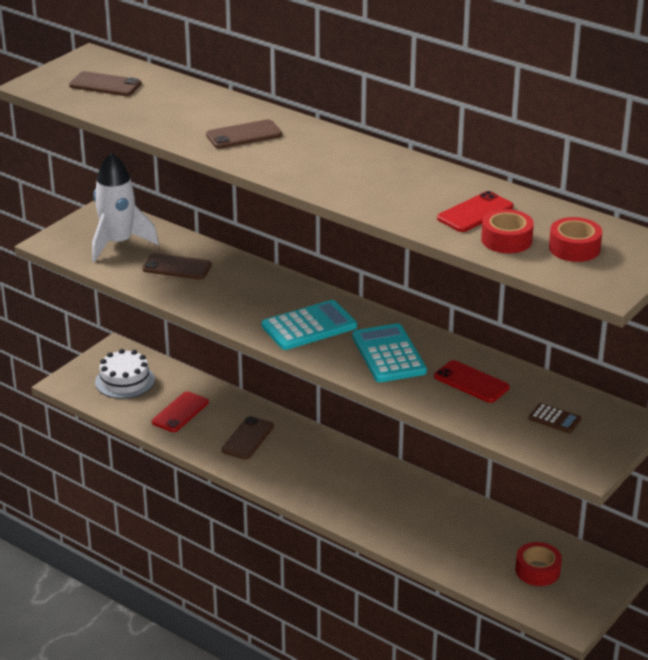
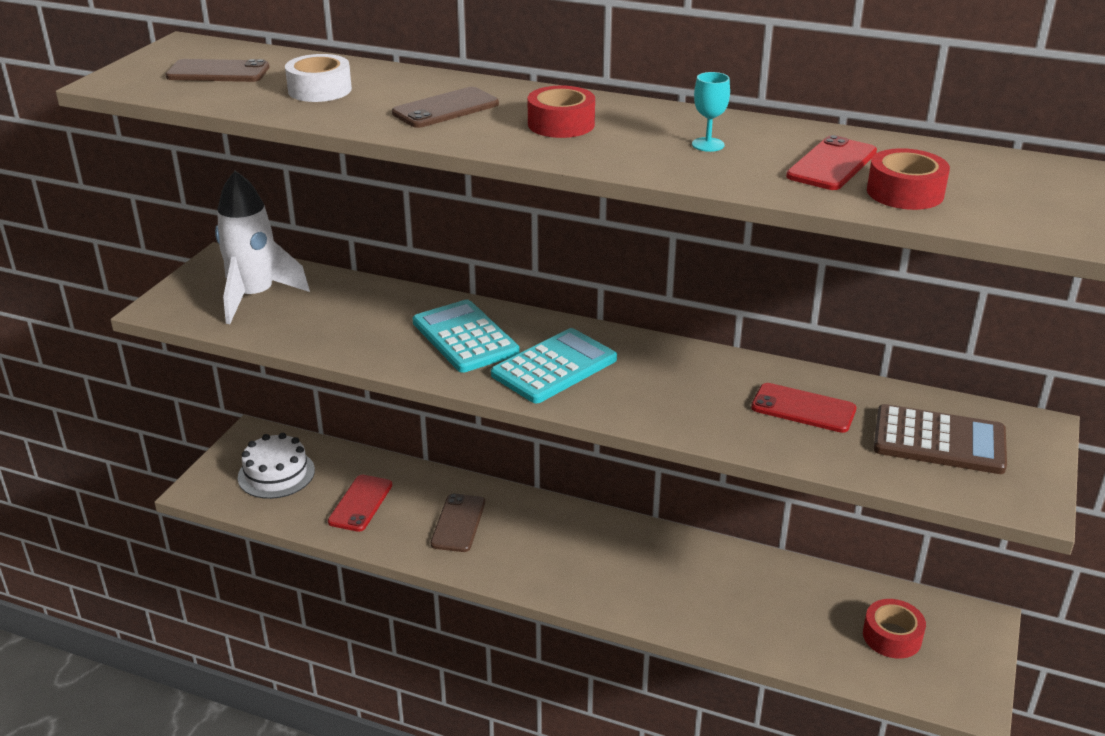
camera: 15 degrees left, 0 degrees up
brown phone [142,253,212,279] -> none
turquoise calculator [352,323,427,382] -> turquoise calculator moved to [413,300,520,373]
brown calculator [529,403,582,433] -> brown calculator [874,404,1007,474], size x1.97
red tape [549,217,602,262] -> red tape moved to [528,86,595,138]
none -> white tape [285,54,352,102]
none -> turquoise goblet [692,72,730,152]

